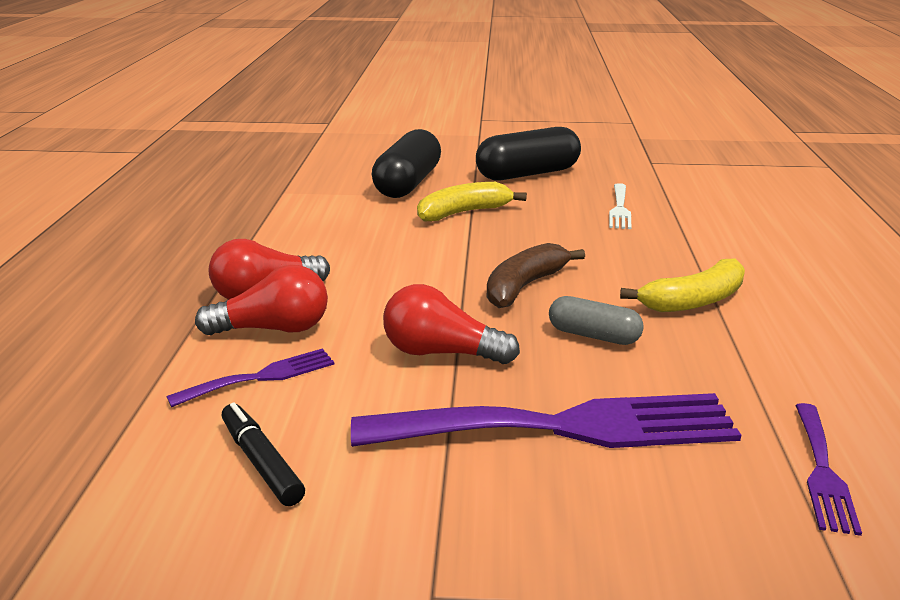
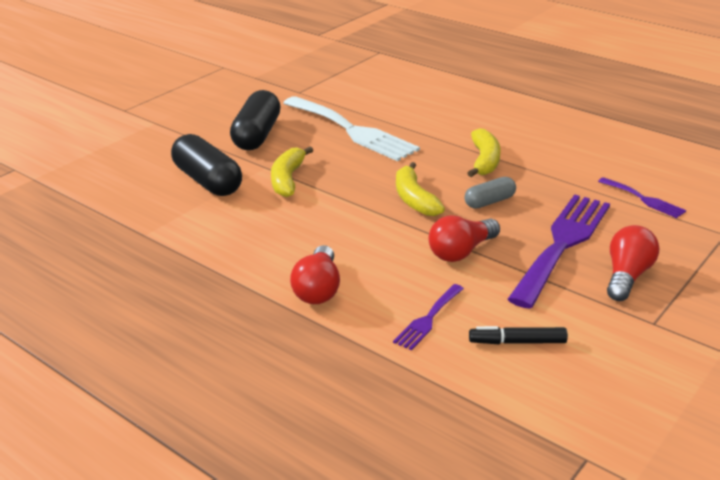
camera: 55 degrees left, 5 degrees up
purple fork [167,348,334,407] -> purple fork turned 150 degrees counterclockwise [393,284,464,351]
red light bulb [195,264,328,335] -> red light bulb moved to [607,225,659,301]
brown banana [487,243,585,308] -> yellow banana [396,162,445,216]
white fork [609,183,632,229] -> white fork [284,96,420,161], size x2.11

